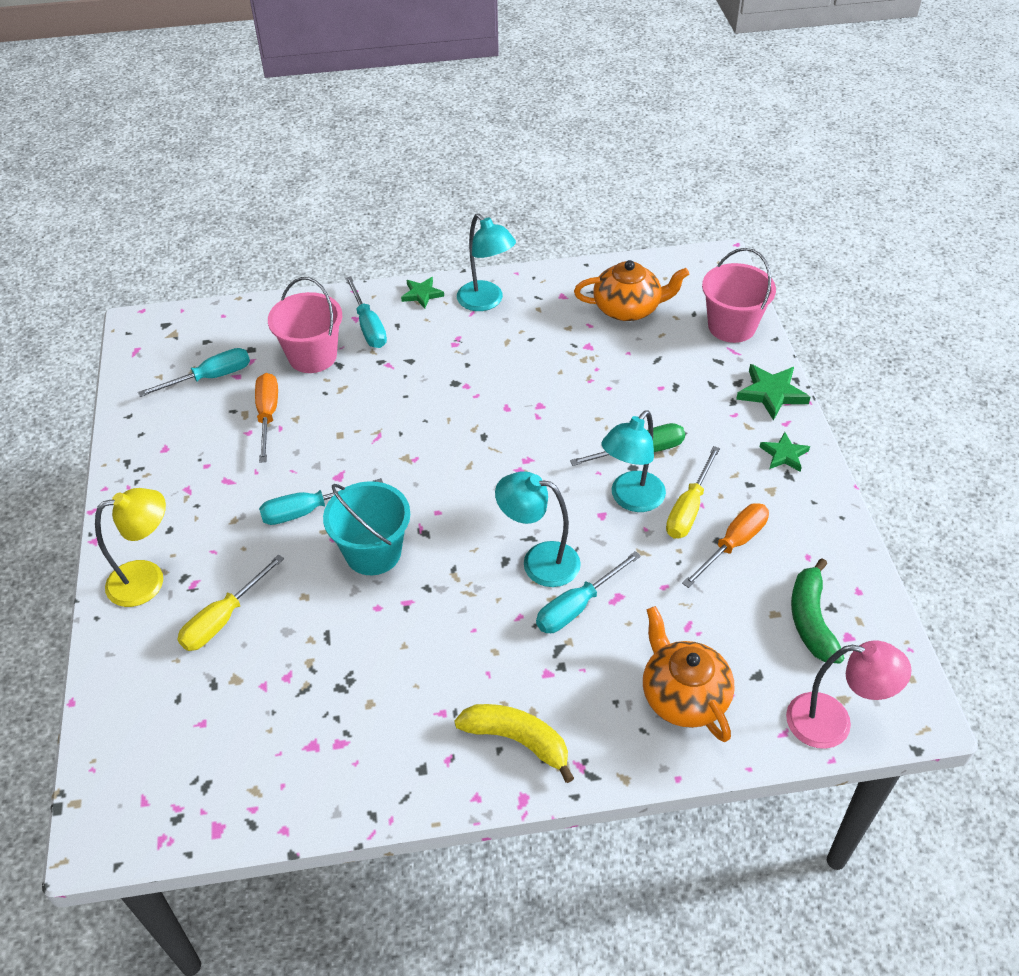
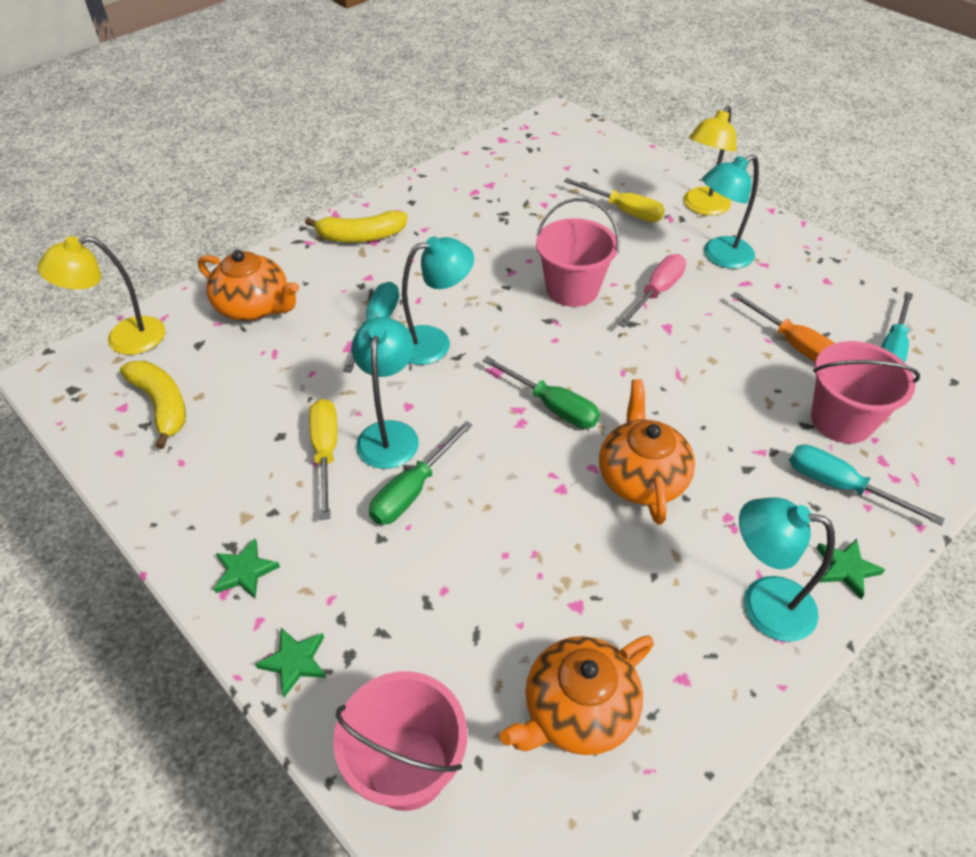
camera: 145 degrees right, 0 degrees up
yellow screwdriver [177,555,284,651] -> yellow screwdriver turned 120 degrees clockwise [564,178,665,222]
turquoise screwdriver [259,478,383,525] -> pink screwdriver [617,254,686,327]
turquoise bucket [323,481,410,575] -> pink bucket [536,198,620,307]
orange screwdriver [682,503,769,588] -> none
green star [736,364,811,421] -> green star [255,628,326,697], size x0.66
pink lamp [786,640,912,749] -> yellow lamp [37,236,165,355]
green banana [791,558,844,663] -> yellow banana [120,361,186,449]
none -> green screwdriver [482,356,600,429]
none -> orange teapot [599,379,695,525]
none -> turquoise lamp [702,154,759,269]

